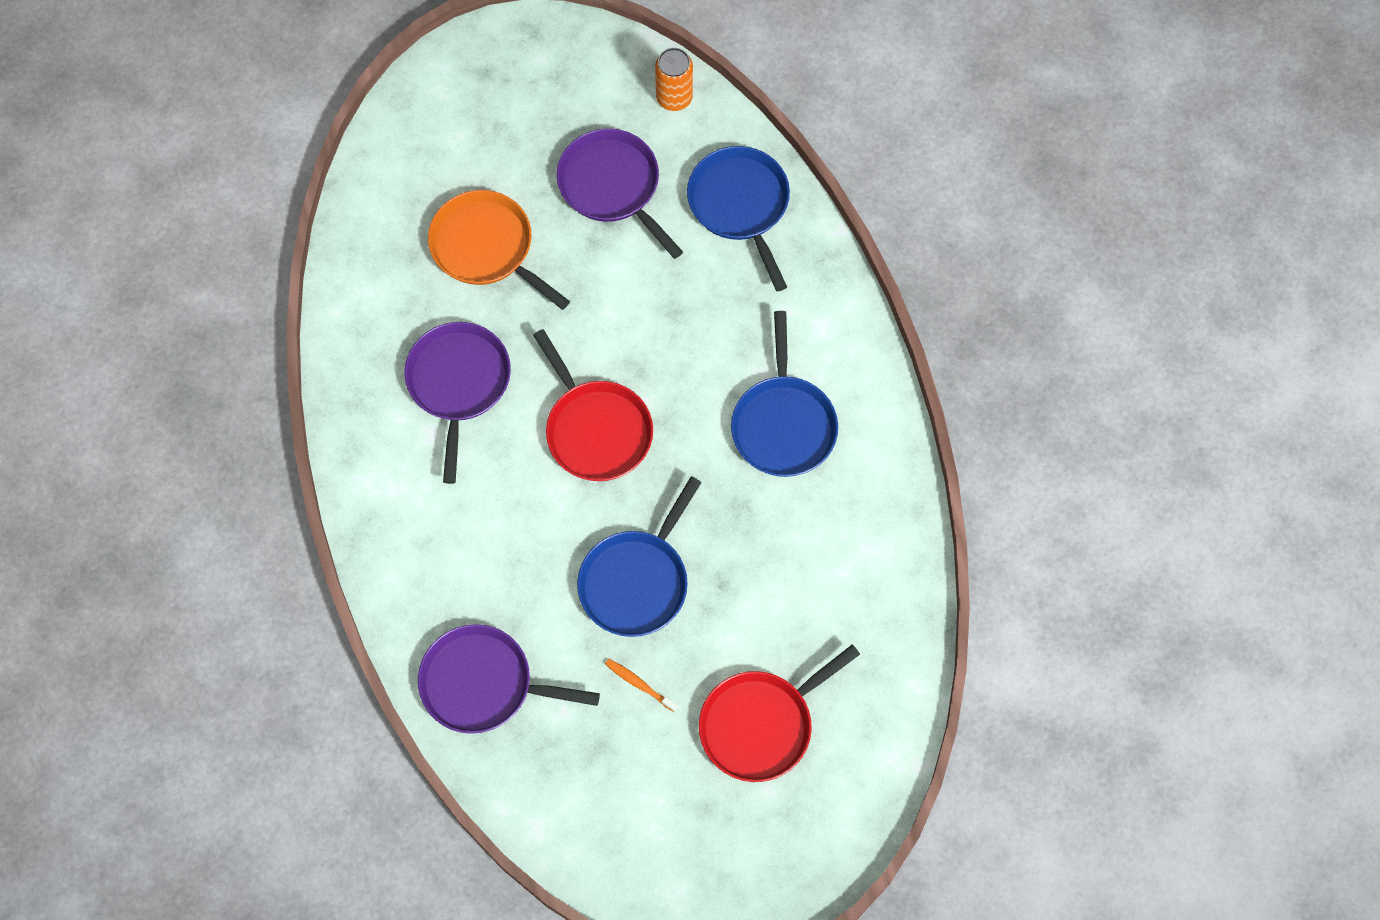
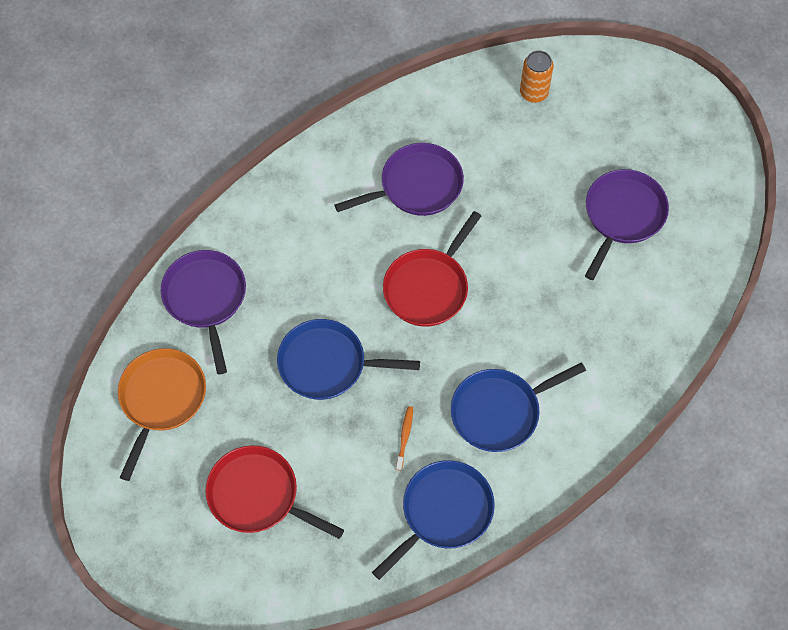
camera: 65 degrees right, 5 degrees down
orange pan [428,190,570,310] -> orange pan moved to [118,348,206,481]
orange toothbrush [605,659,678,712] -> orange toothbrush moved to [396,406,413,471]
orange can [655,48,693,111] -> orange can moved to [520,51,553,103]
blue pan [687,146,790,291] -> blue pan moved to [372,460,495,580]

